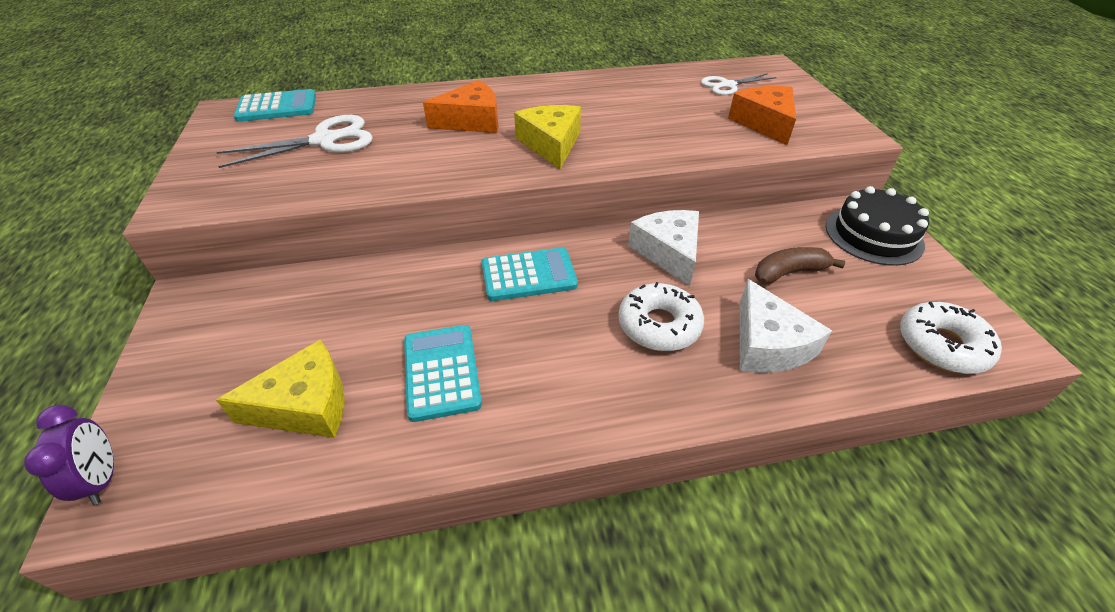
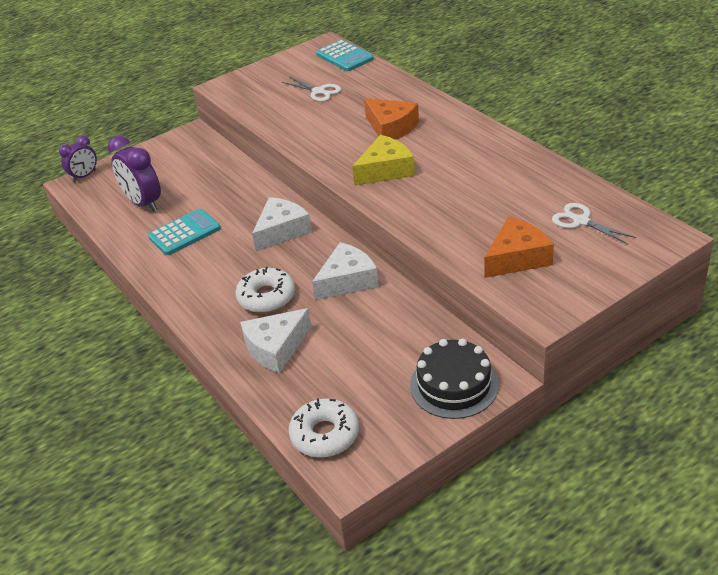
camera: 70 degrees right, 5 degrees down
white scissors [216,115,373,168] -> white scissors [282,76,341,102], size x0.65
yellow cheese [216,340,345,438] -> purple clock [108,136,161,212]
turquoise calculator [481,247,578,301] -> white cheese [252,197,312,251]
brown banana [755,247,845,284] -> none

